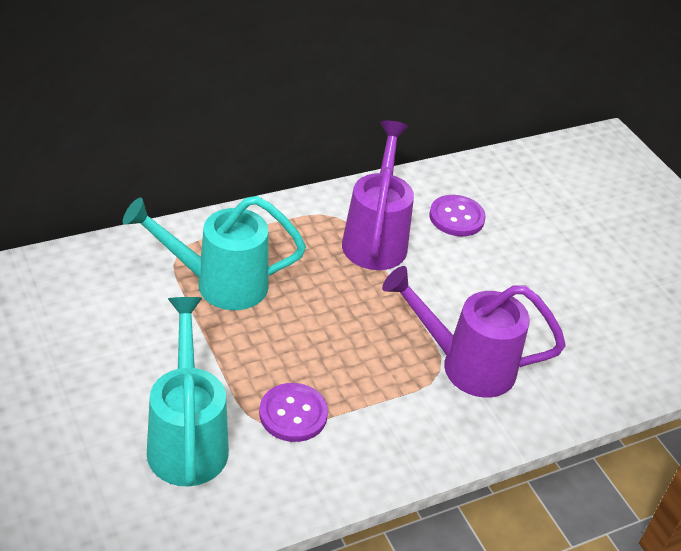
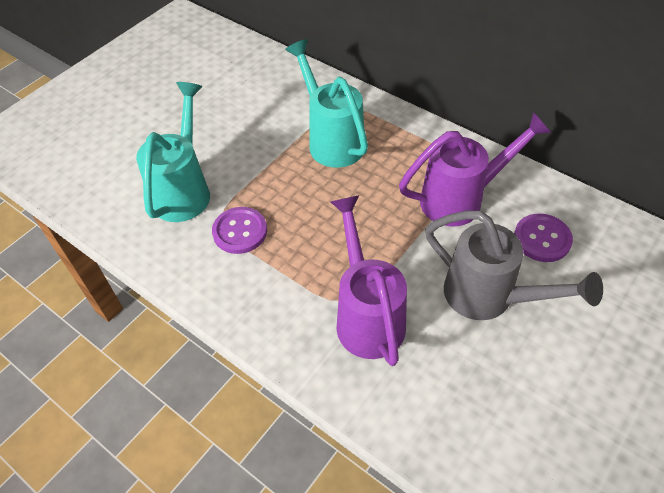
camera: 70 degrees right, 10 degrees up
turquoise watering can [147,297,229,486] -> turquoise watering can turned 45 degrees counterclockwise [136,82,210,222]
none -> grey watering can [425,210,603,320]

